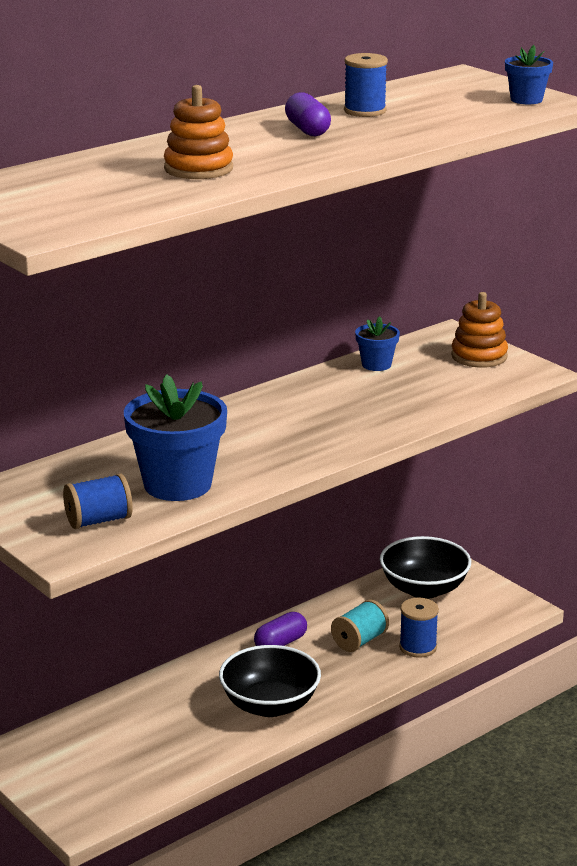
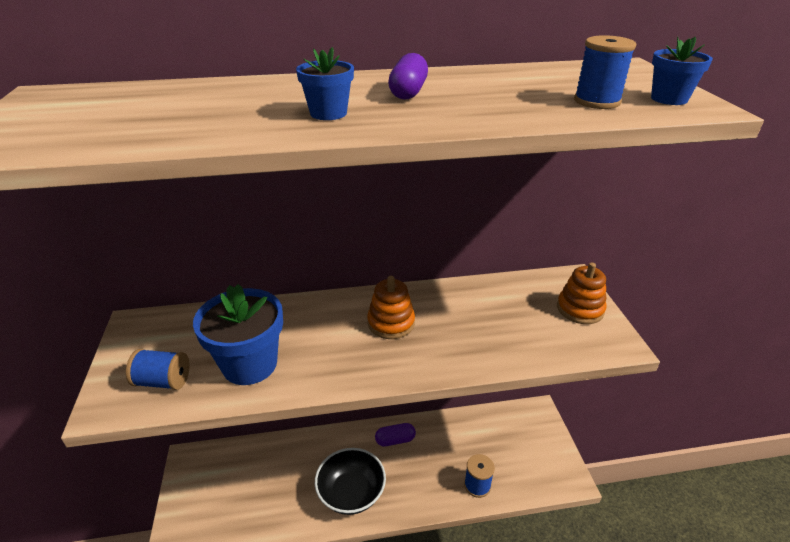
camera: 30 degrees right, 10 degrees up
orange stacking toy [164,85,233,179] -> orange stacking toy moved to [367,276,415,339]
turquoise spool [331,599,389,652] -> none
blue spool [344,53,388,117] -> blue spool moved to [574,35,636,109]
blue flower pot [355,316,400,371] -> blue flower pot moved to [296,47,354,120]
black bowl [380,536,471,599] -> none

